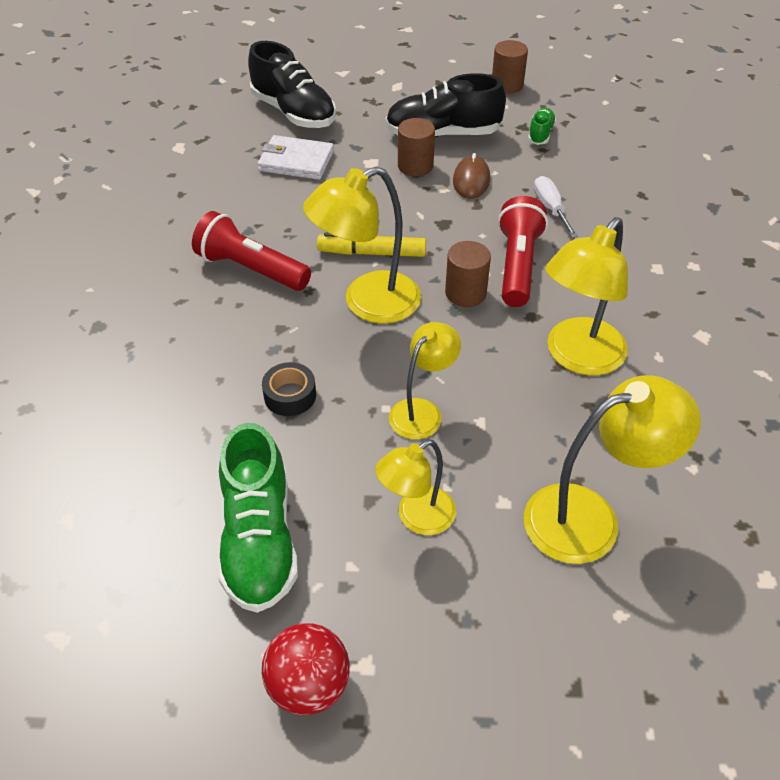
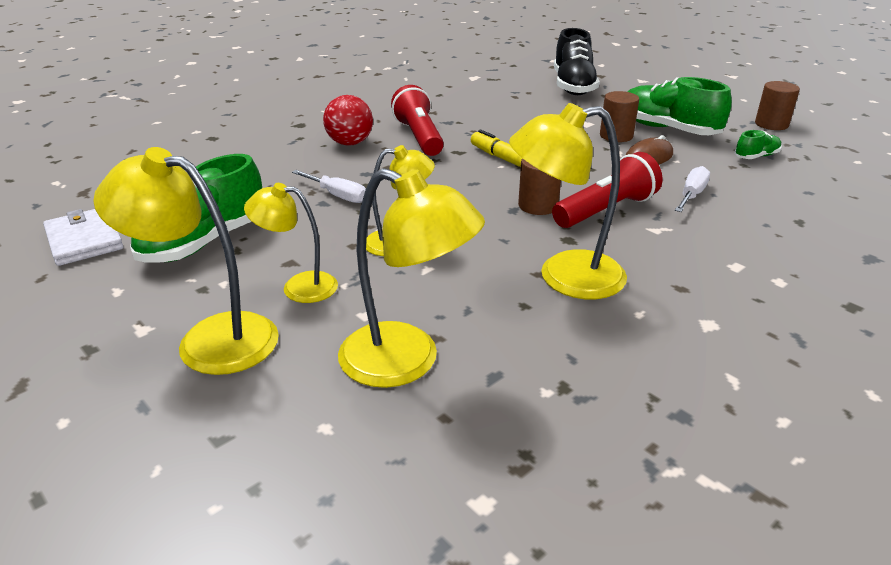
camera: 45 degrees right, 15 degrees down
white wallet [258,135,334,180] -> white wallet moved to [43,209,124,266]
black tape [262,362,316,416] -> white screwdriver [292,170,366,203]
red ball [262,623,350,715] -> red ball moved to [323,95,373,146]
yellow lamp [303,166,421,324] -> yellow lamp moved to [93,147,279,375]
black shoe [385,73,506,137] -> green shoe [627,77,732,135]

